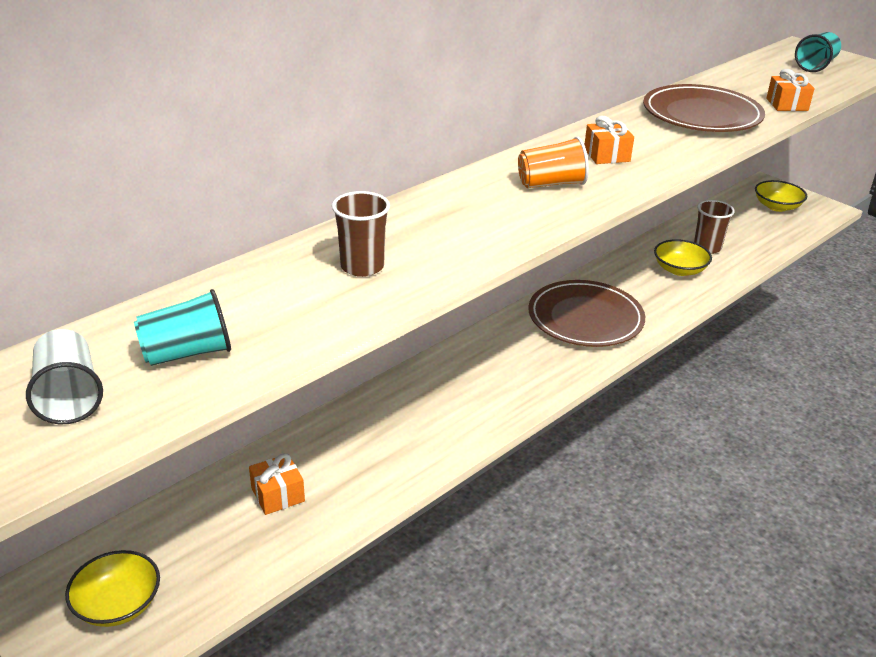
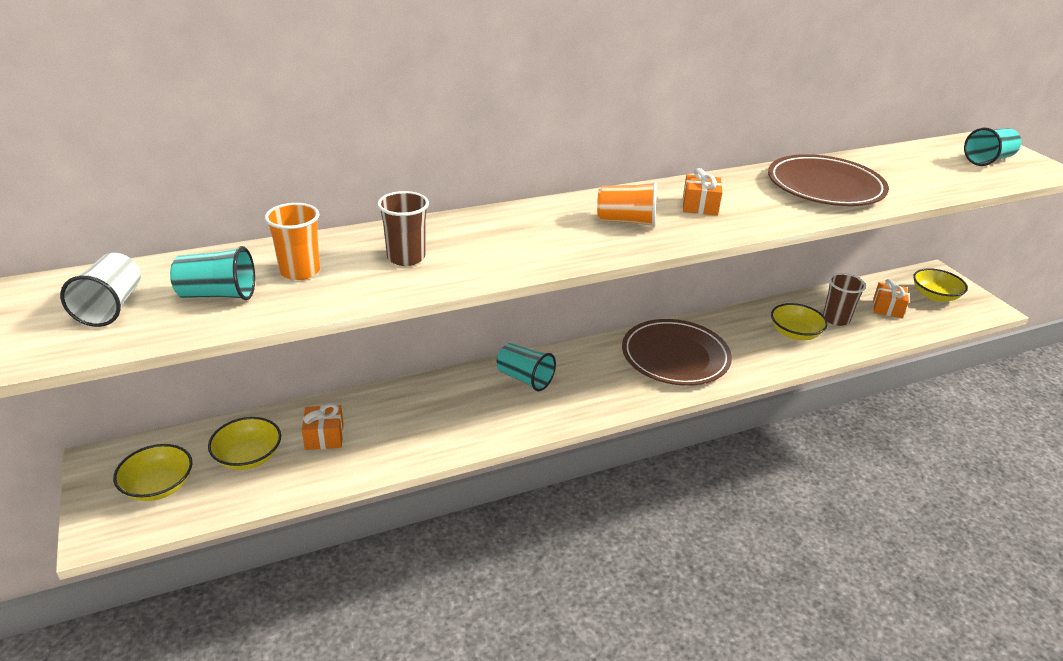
camera: 20 degrees right, 0 degrees up
orange gift [766,69,815,111] -> orange gift moved to [873,279,909,318]
none -> yellow bowl [208,417,281,470]
none -> orange cup [265,203,320,280]
none -> turquoise cup [497,343,556,391]

